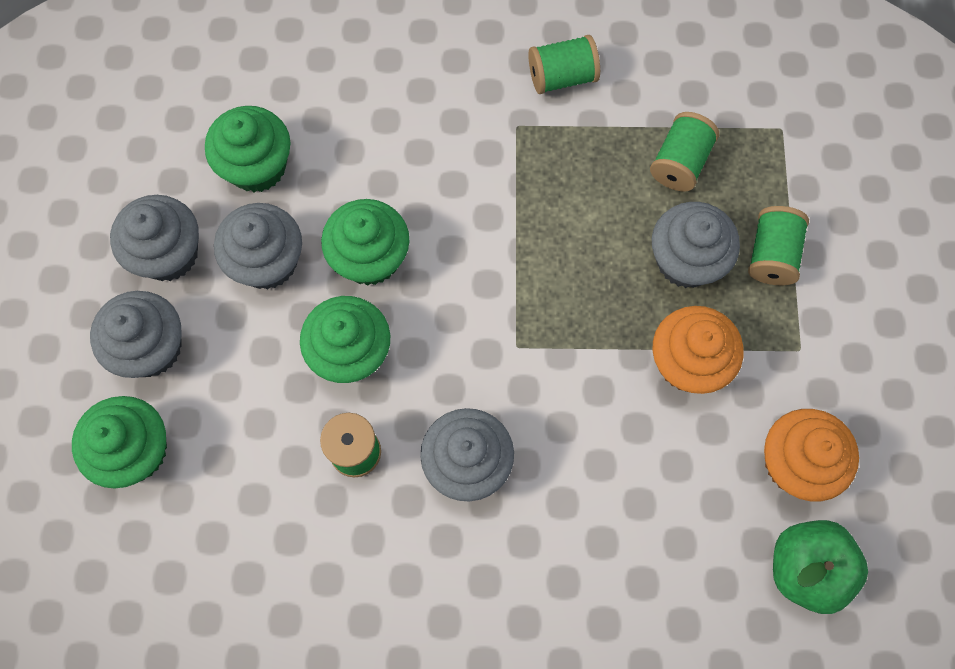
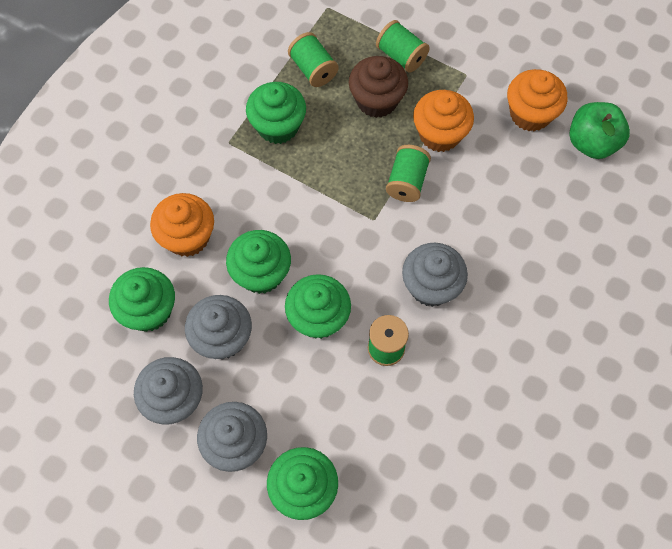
camera: 60 degrees left, 5 degrees down
green spool [528,35,600,94] -> green spool moved to [386,145,431,202]
grey cupcake [652,202,740,288] -> brown cupcake [349,56,408,118]
none -> orange cupcake [150,193,214,257]
none -> green cupcake [246,82,306,144]

